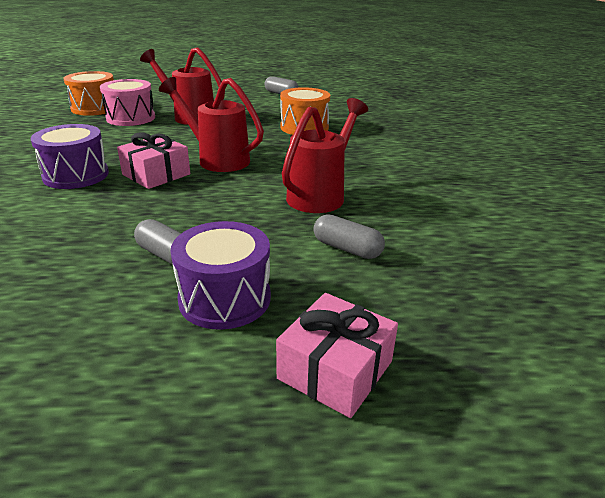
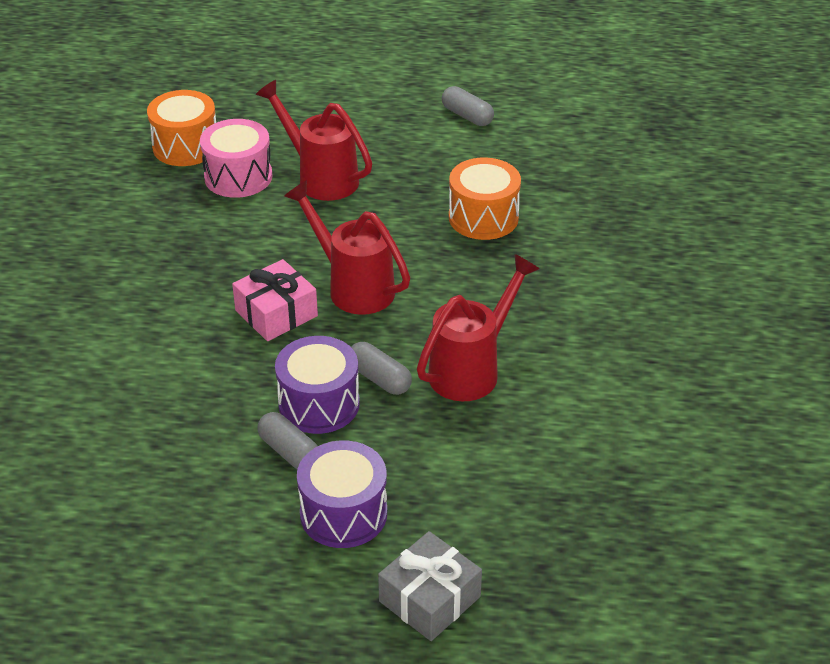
camera: 10 degrees right, 10 degrees up
purple drum [30,124,109,189] -> purple drum moved to [275,336,360,434]
pink gift [276,293,398,418] -> grey gift [378,531,482,641]
grey capsule [313,214,385,259] -> grey capsule moved to [351,342,412,395]

